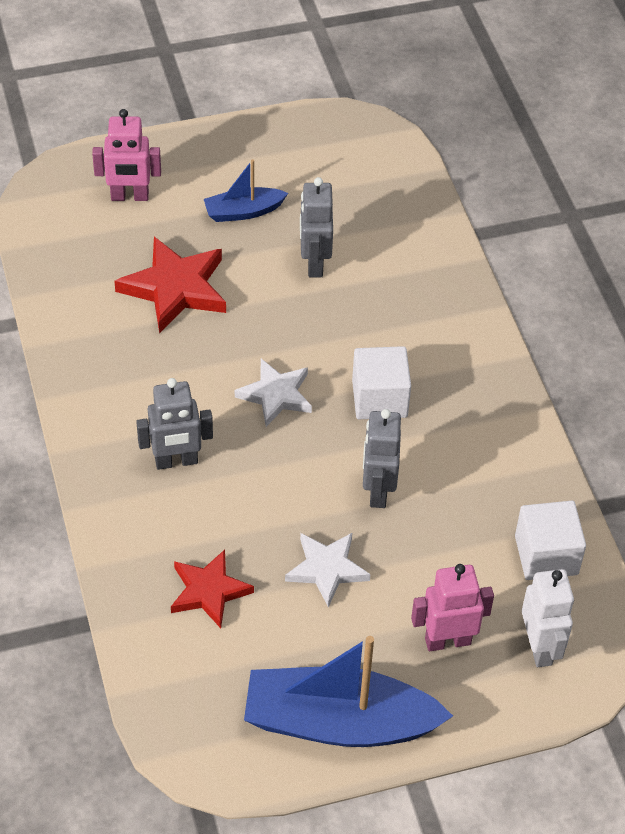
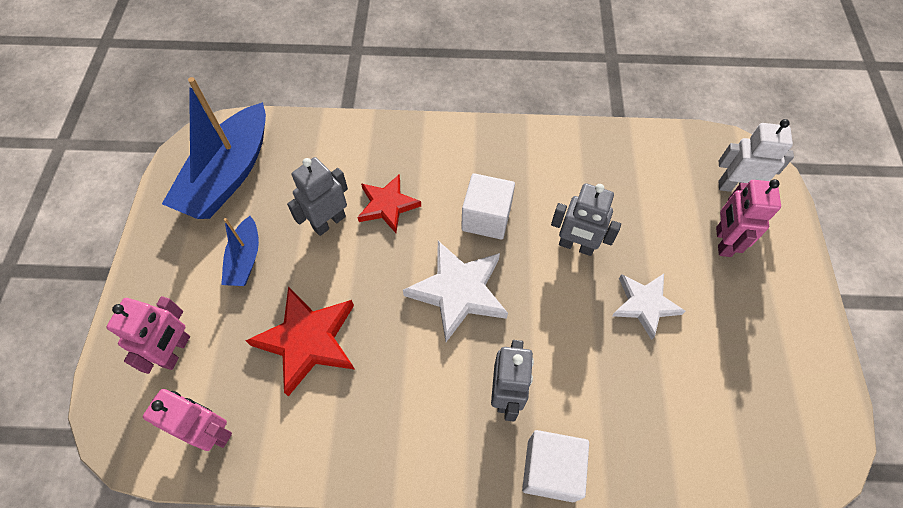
camera: 70 degrees left, 10 degrees up
red star [171,550,254,628] -> red star moved to [357,175,421,233]
white star [235,359,312,427] -> white star [403,241,508,342], size x1.51
blue boat [244,636,453,747] -> blue boat moved to [162,77,266,219]
grey robot [300,177,333,277] -> grey robot turned 120 degrees clockwise [287,157,348,236]
white cube [515,501,586,580] -> white cube moved to [522,430,589,502]
none -> pink robot [143,389,232,451]

